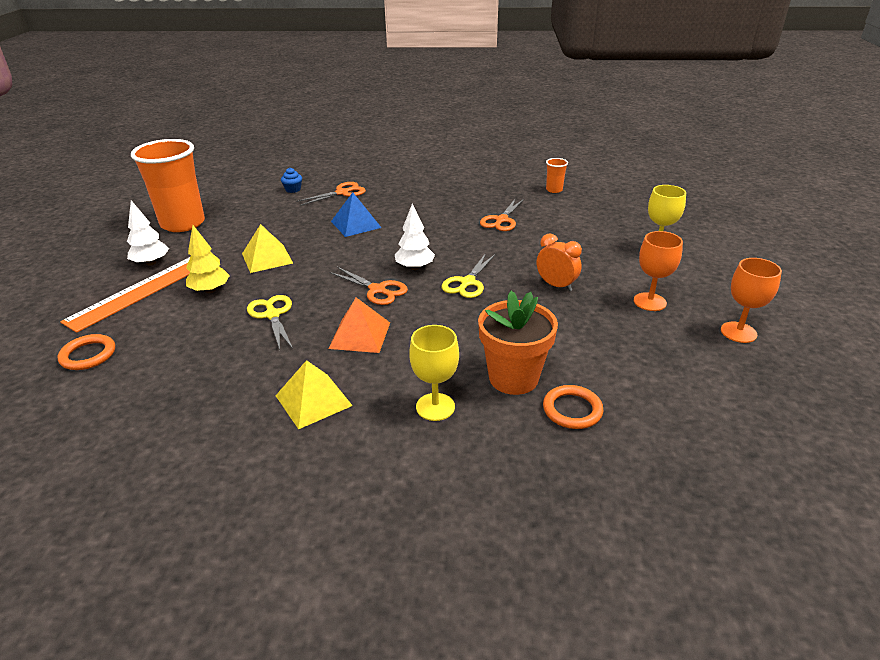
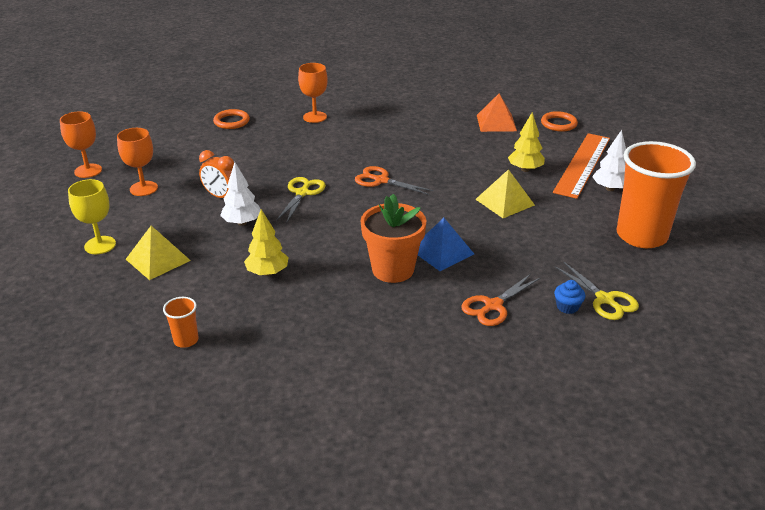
camera: 170 degrees right, 0 degrees up
yellow scissors [247,295,293,350] -> yellow scissors moved to [555,262,639,320]
yellow pyramid [275,360,353,430] -> yellow pyramid moved to [126,226,191,280]
orange pyramid [329,297,390,353] -> orange pyramid moved to [477,94,517,132]
white tree [395,203,435,270] -> white tree moved to [220,162,261,226]
yellow goblet [409,325,459,421] -> orange goblet [298,63,328,123]
orange flower pot [478,291,558,395] -> orange flower pot moved to [361,194,426,283]
orange scissors [480,198,524,231] -> yellow tree [244,209,289,276]

